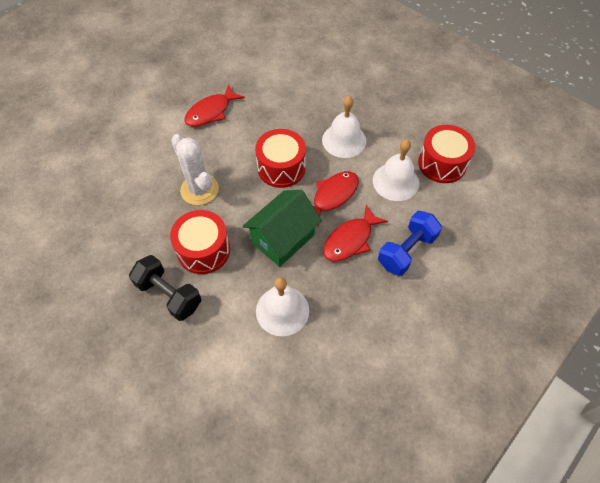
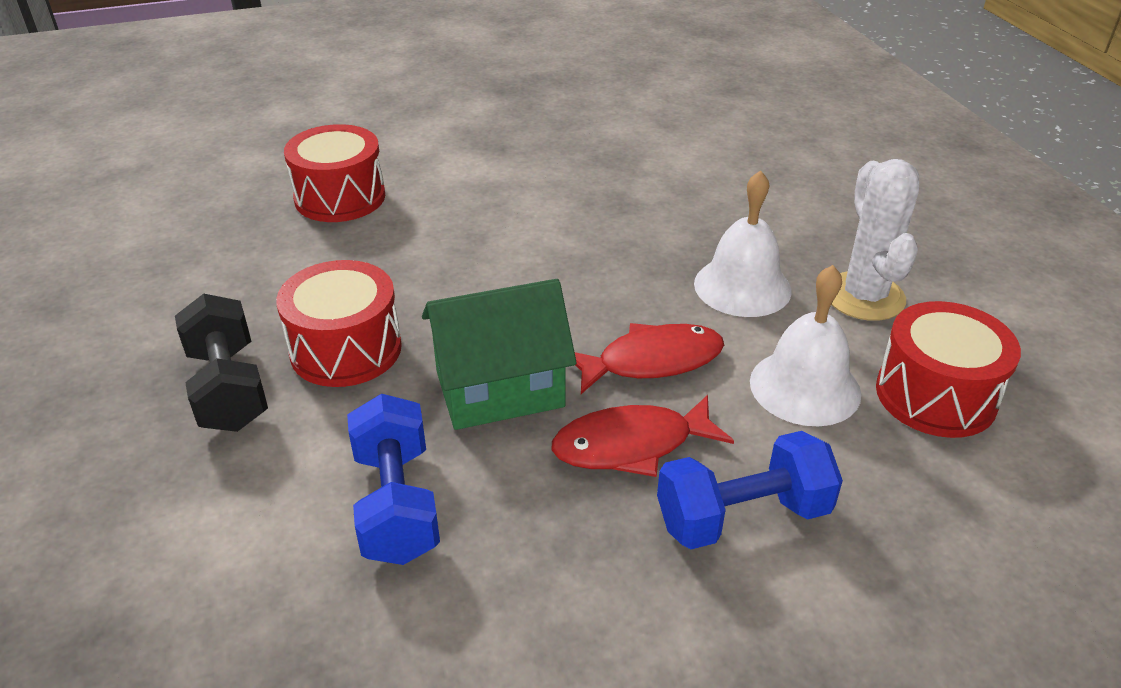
camera: 30 degrees right, 20 degrees down
white cactus [171,134,219,205] -> white cactus moved to [831,159,919,321]
red fish [184,84,245,127] -> none
red drum [255,129,306,188] -> red drum moved to [284,124,385,222]
white bell [256,277,309,336] -> blue dumbbell [347,394,440,565]

